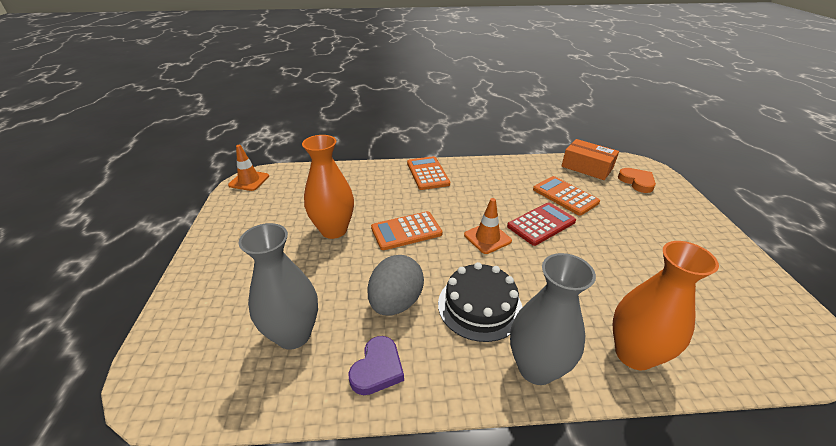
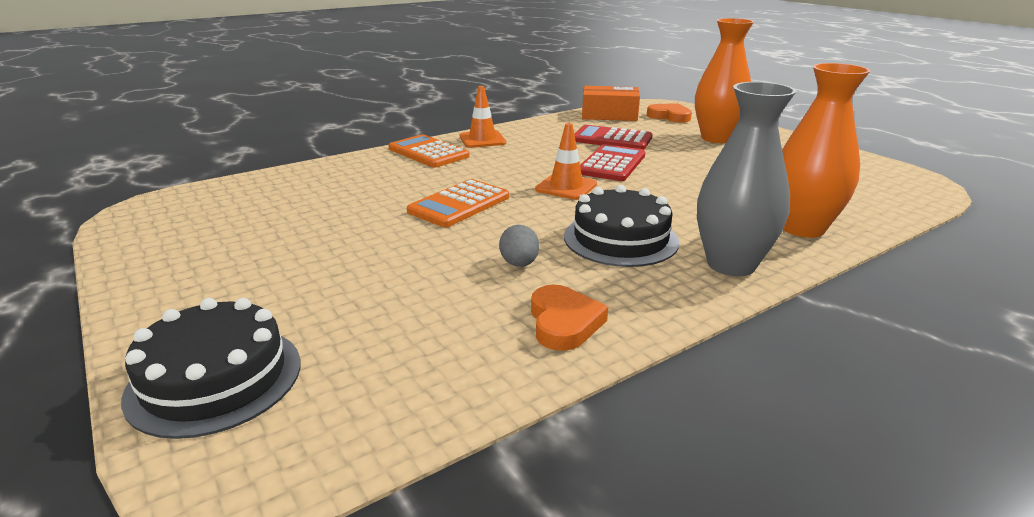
camera: 30 degrees left, 10 degrees down
orange traffic cone [228,145,269,191] -> orange traffic cone moved to [460,86,506,148]
grey vase [238,223,318,349] -> none
orange vase [302,135,354,239] -> orange vase moved to [695,18,754,143]
purple heart [349,336,404,395] -> orange heart [531,285,608,351]
grey egg [367,255,424,315] -> grey egg [499,225,539,267], size x0.53
orange calculator [533,176,600,216] -> red calculator [574,125,652,150]
none -> black cake [121,298,300,439]

